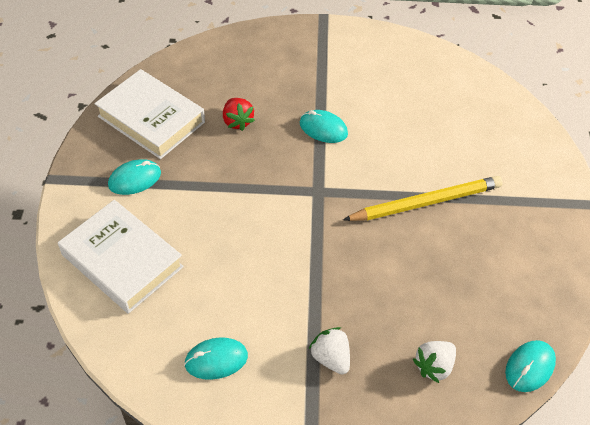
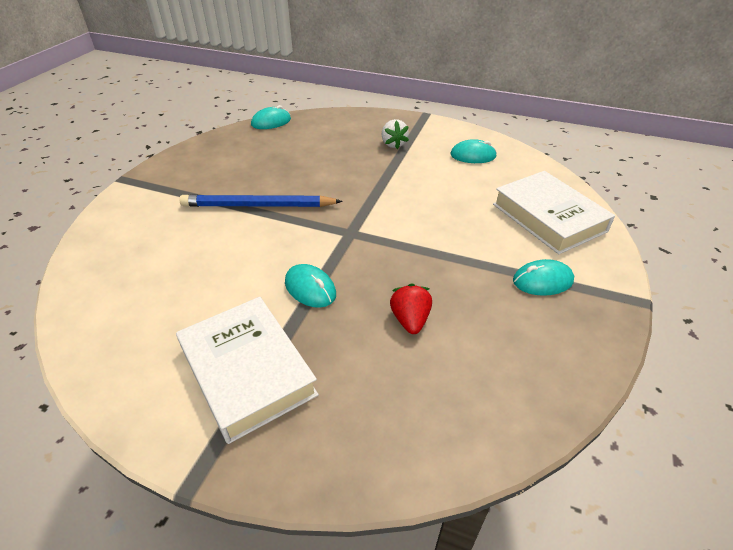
camera: 160 degrees left, 10 degrees down
white book [94,69,205,159] -> white book moved to [176,297,319,444]
yellow pencil [343,176,503,221] -> blue pencil [179,194,343,207]
white strawberry [413,341,456,383] -> none

